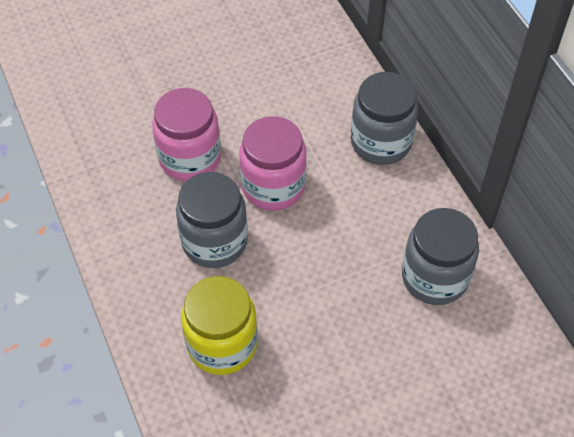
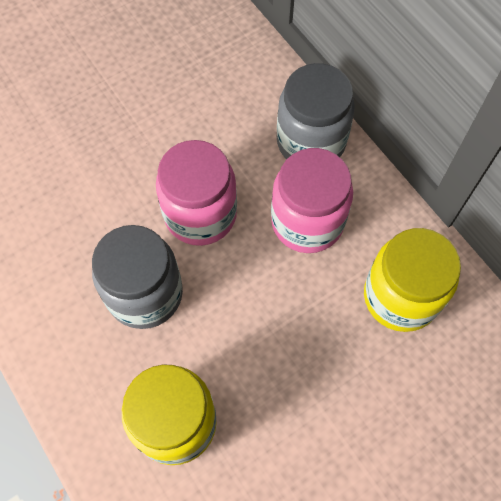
camera: 10 degrees left, 10 degrees up
pink jar [152,88,221,181] -> pink jar moved to [271,148,353,253]
grey jar [402,208,479,305] -> yellow jar [364,228,461,332]

